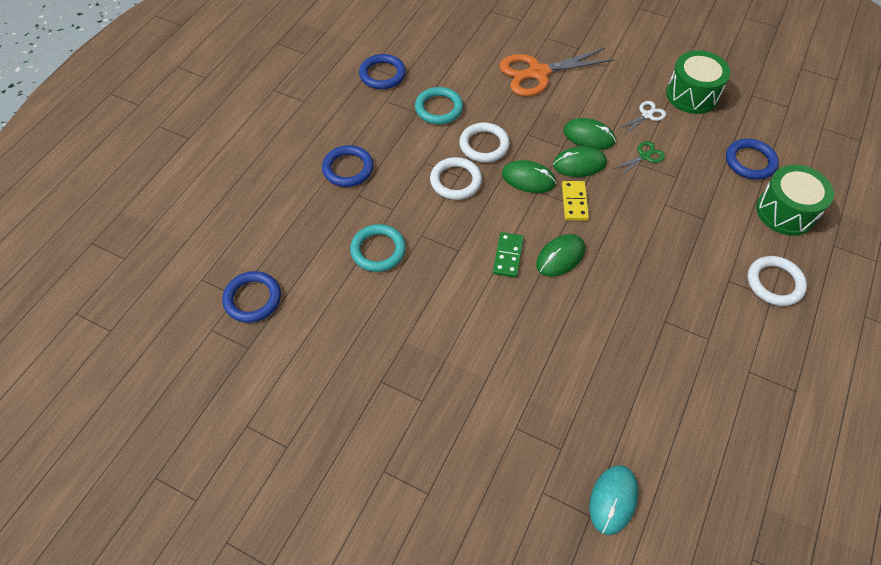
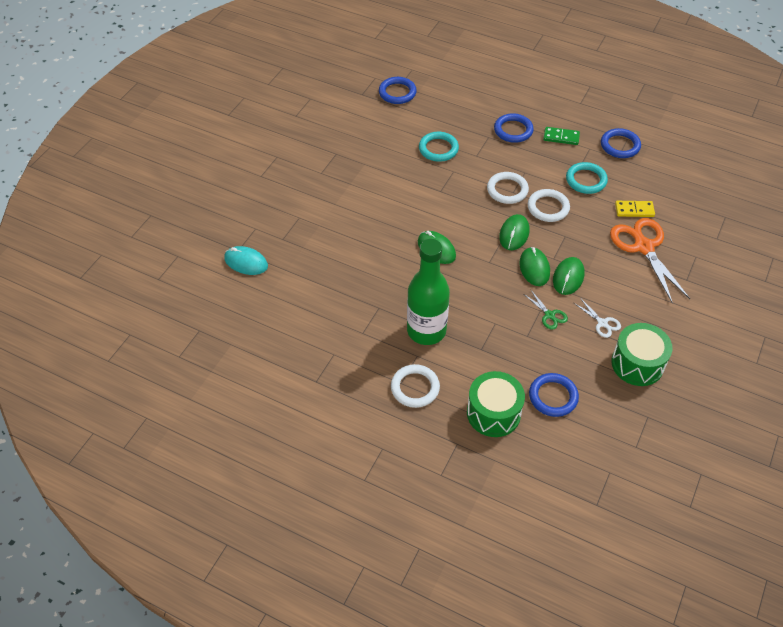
camera: 90 degrees right, 5 degrees down
green domino [493,232,524,278] -> green domino moved to [543,127,580,145]
yellow domino [562,181,589,221] -> yellow domino moved to [615,201,655,217]
none -> green bottle [407,239,450,345]

